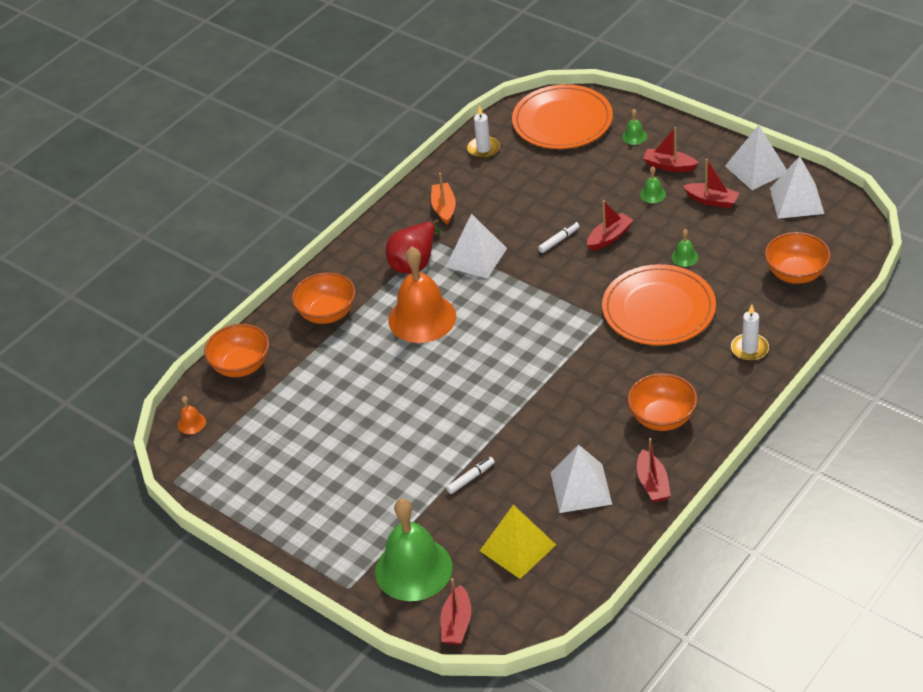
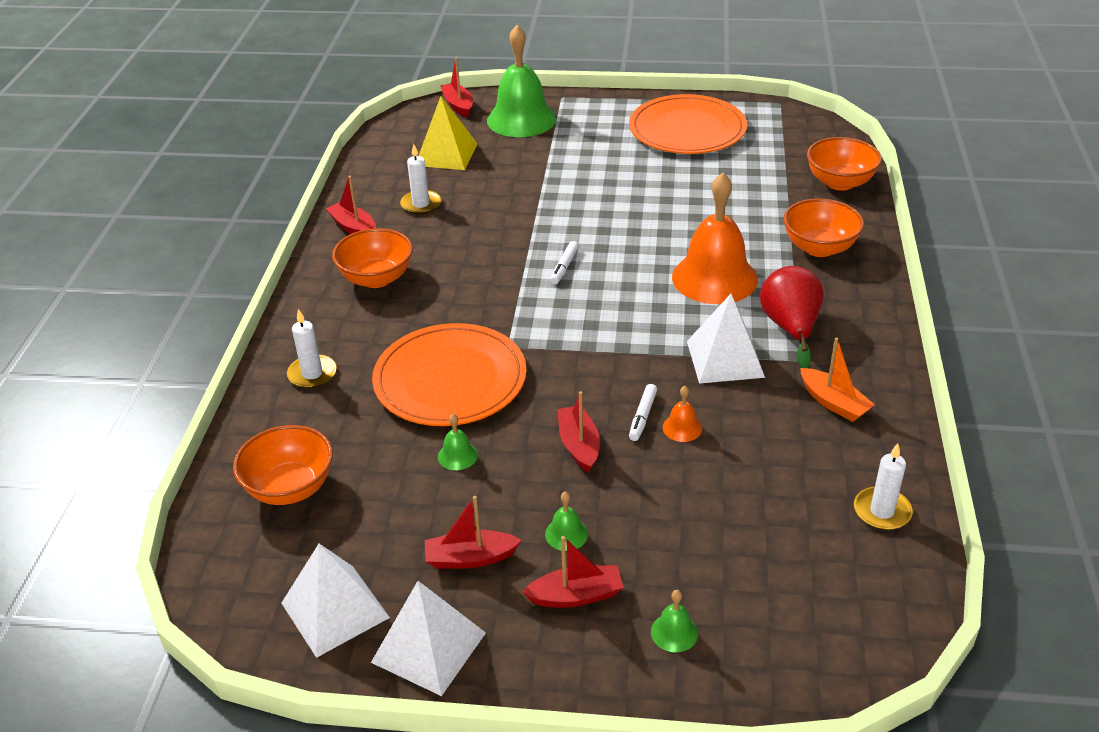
camera: 145 degrees right, 5 degrees down
orange bell [178,396,206,434] -> orange bell moved to [663,386,702,442]
white marker [446,457,495,494] -> white marker moved to [550,241,579,284]
orange plate [512,84,613,149] -> orange plate moved to [629,94,747,154]
white pyramid [550,444,612,513] -> white candle [400,144,441,215]
red boat [587,200,634,251] -> red boat turned 150 degrees clockwise [557,391,600,473]

